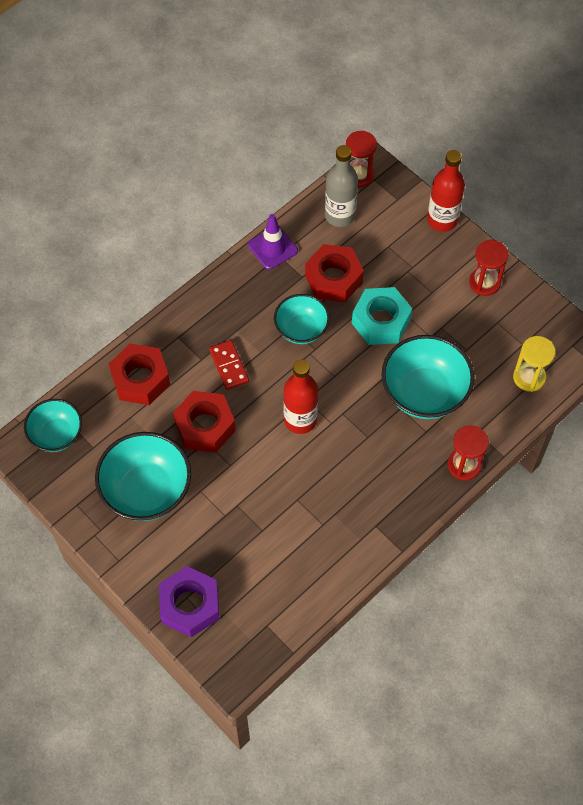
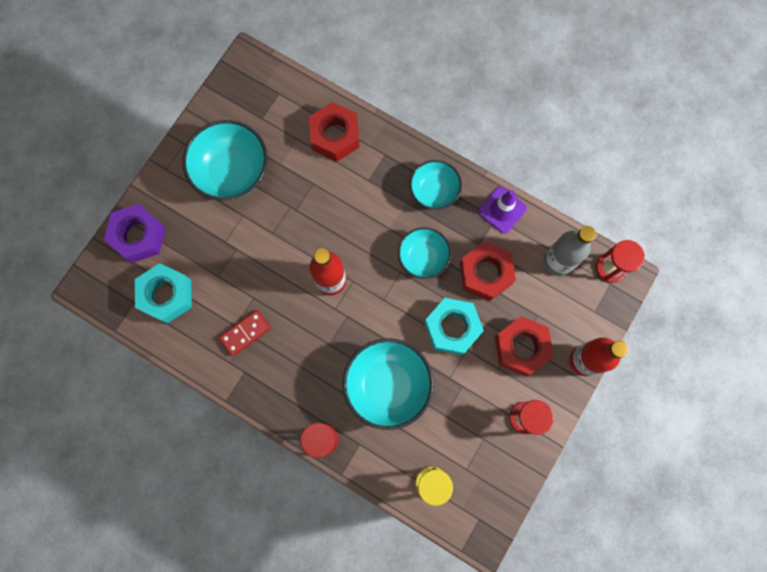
camera: 75 degrees right, 15 degrees up
turquoise bowl [24,399,82,452] -> turquoise bowl moved to [409,160,462,210]
red nut [173,391,236,453] -> red nut moved to [495,316,554,376]
red domino [209,340,249,390] -> red domino moved to [219,310,271,356]
none -> turquoise nut [135,263,192,324]

